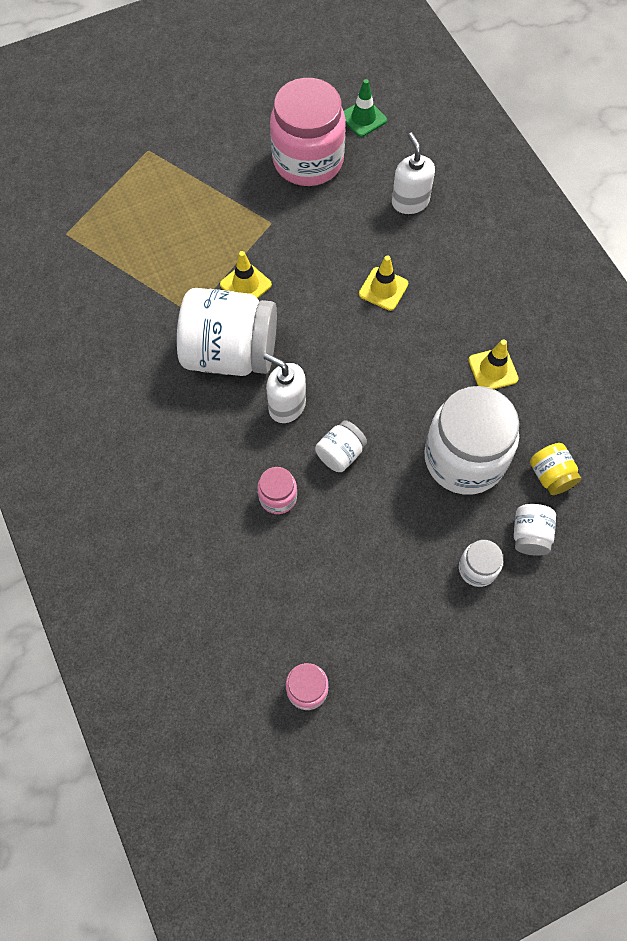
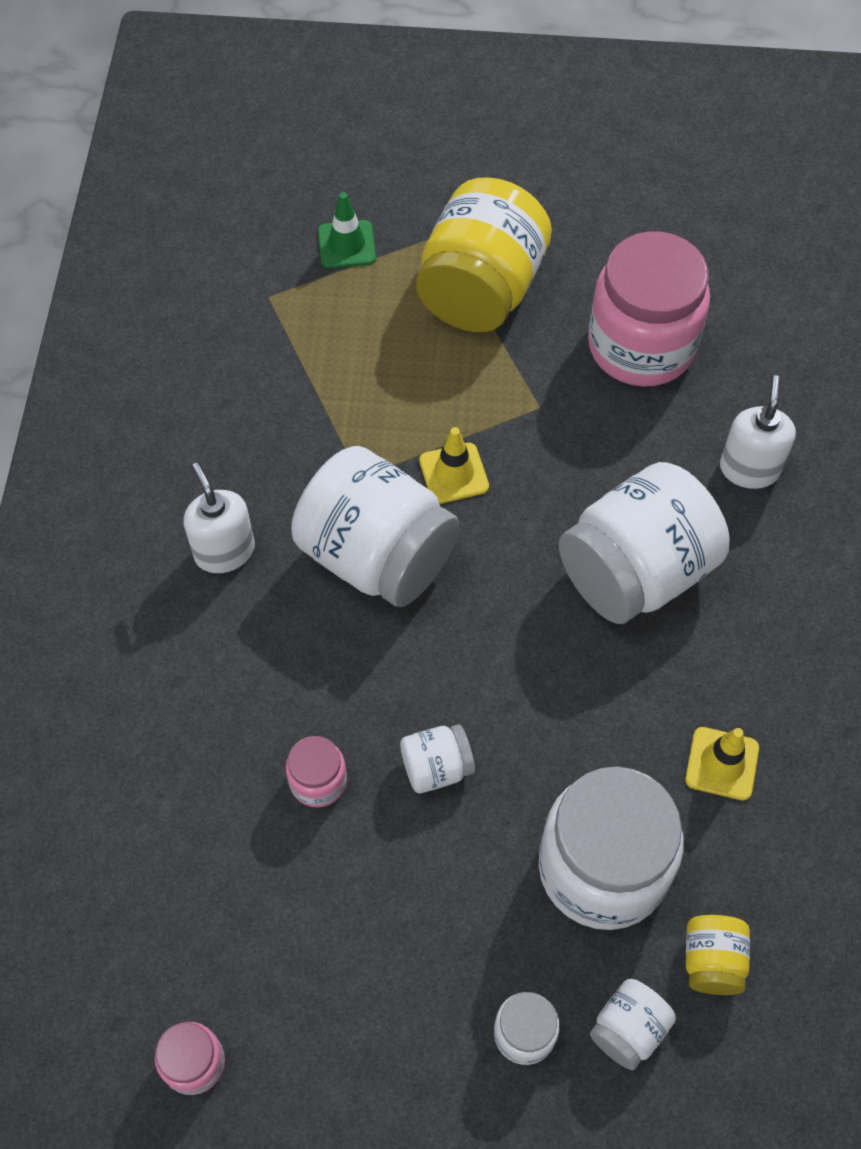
camera: 30 degrees right, 5 degrees down
white soap dispenser [264,353,306,423] -> white soap dispenser moved to [184,463,255,573]
green traffic cone [344,79,387,137] -> green traffic cone moved to [318,192,376,268]
yellow traffic cone [359,256,408,311] -> white jar [559,462,730,624]
none -> yellow jar [416,177,552,332]

